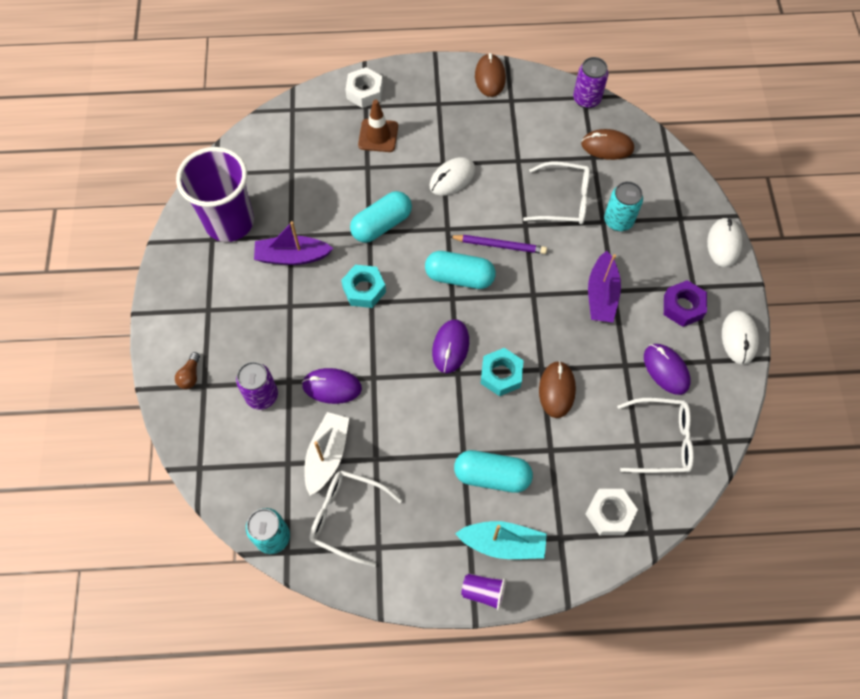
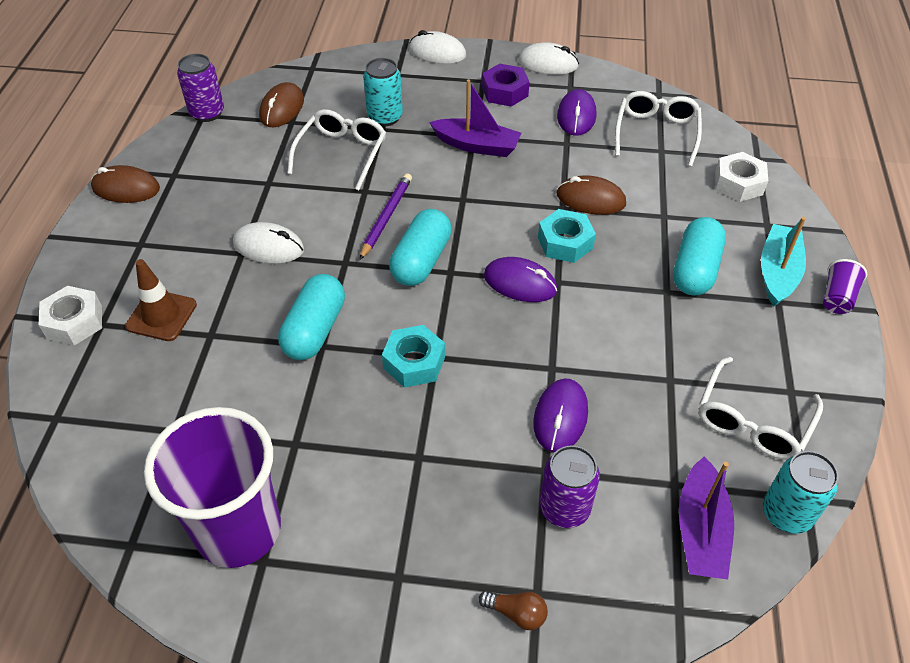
camera: 80 degrees left, 15 degrees down
purple boat [254,221,333,265] -> purple boat moved to [679,457,734,580]
white boat [305,412,349,496] -> none
turquoise capsule [350,191,412,243] -> turquoise capsule turned 45 degrees clockwise [278,274,345,360]
white mouse [429,157,475,196] -> white mouse turned 45 degrees counterclockwise [233,222,304,264]
purple mouse [644,344,690,395] -> purple mouse turned 60 degrees counterclockwise [557,89,596,136]

